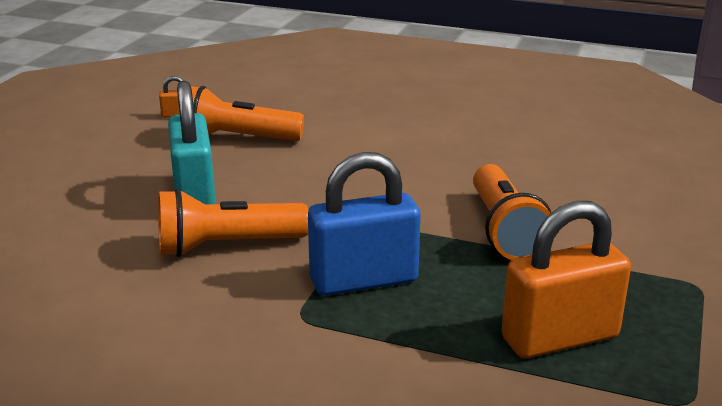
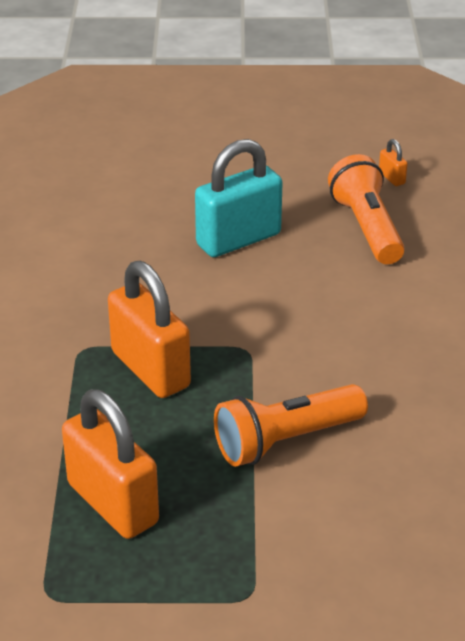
camera: 70 degrees right, 10 degrees up
orange flashlight [158,189,309,257] -> none
blue padlock [308,152,421,296] -> orange padlock [108,261,191,398]

